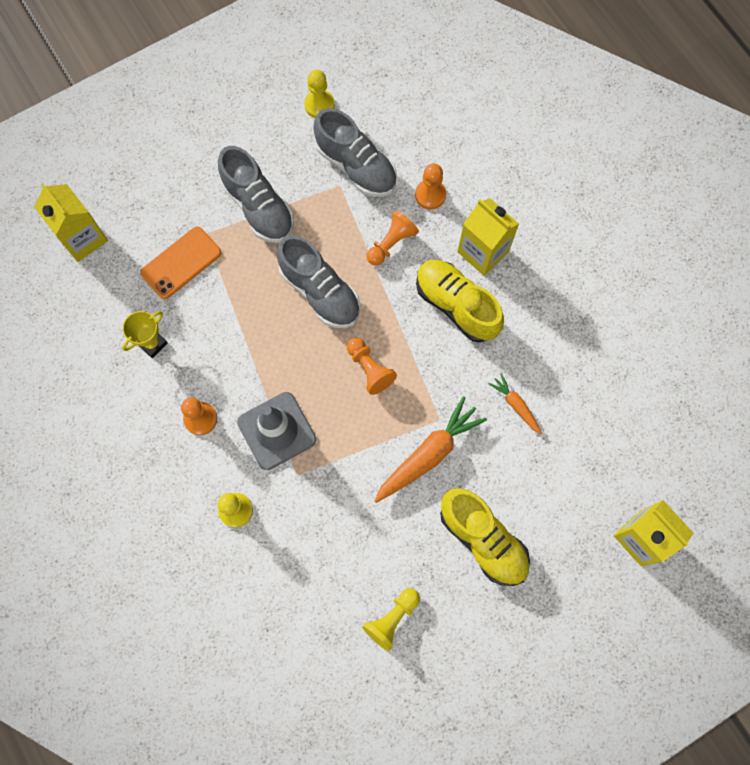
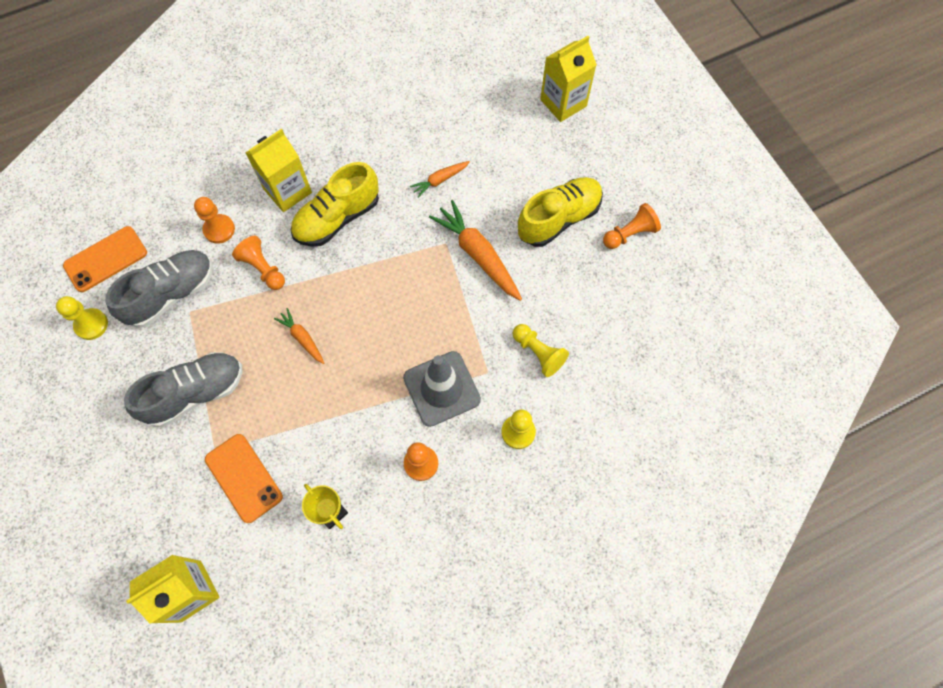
camera: 85 degrees left, 5 degrees down
grey shoe [276,235,360,328] -> orange carrot [274,308,324,364]
orange pawn [347,338,397,395] -> orange pawn moved to [603,203,661,249]
yellow pawn [362,588,420,651] -> yellow pawn moved to [513,324,569,377]
none -> orange phone [63,226,147,292]

